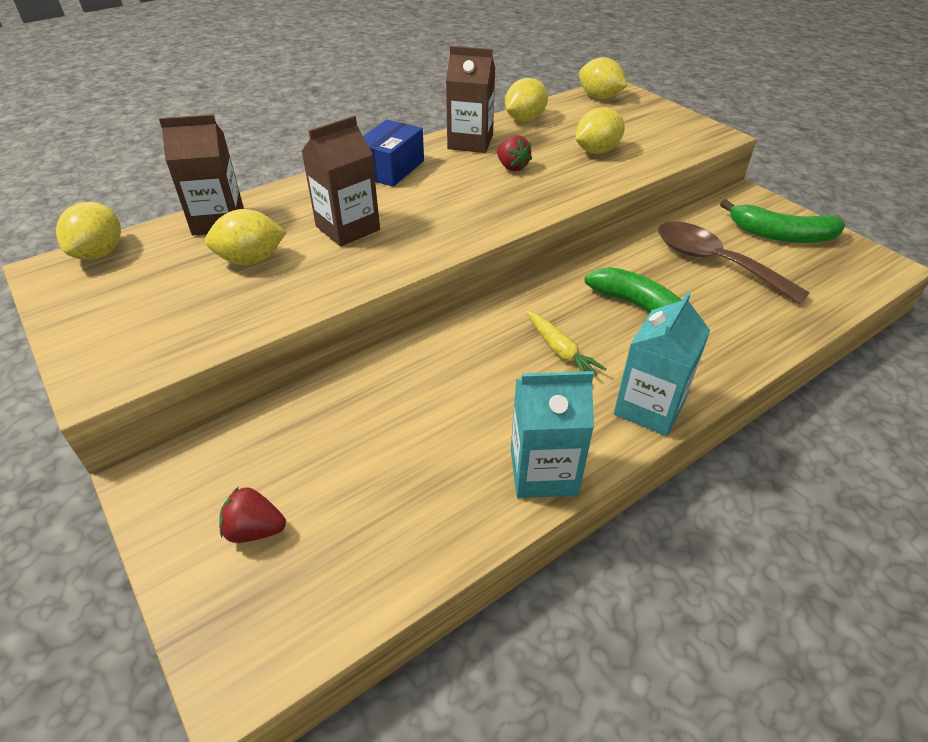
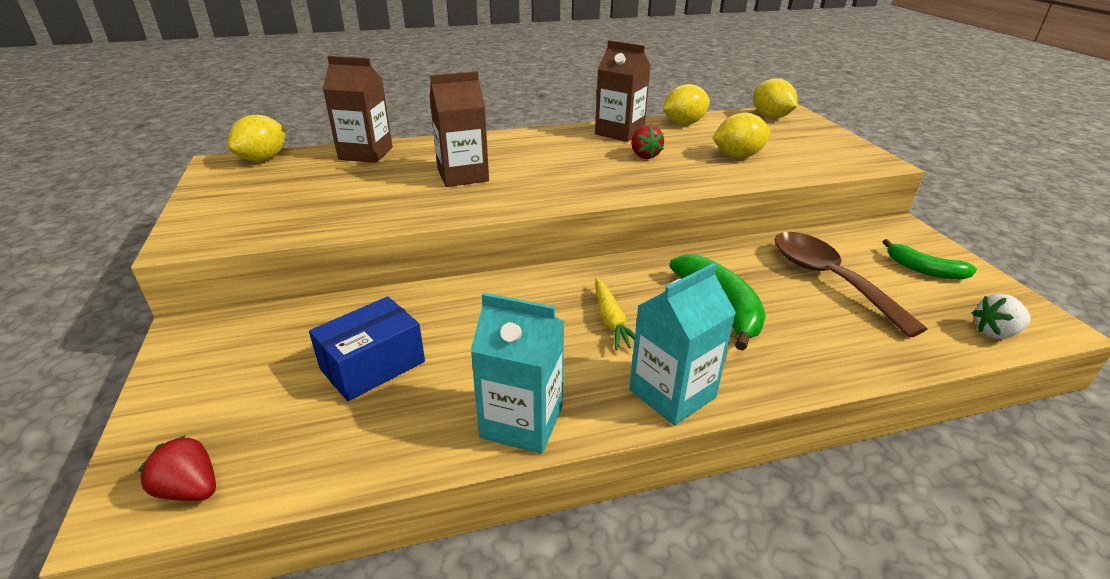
camera: 20 degrees right, 10 degrees down
yellow lemon [205,209,287,265] -> none
red strawberry [219,487,286,543] -> red strawberry moved to [138,435,216,501]
blue box [363,120,424,187] -> blue box moved to [309,296,425,401]
green banana [720,199,845,243] -> green banana [882,239,977,280], size x0.65
none -> white strawberry [972,294,1031,339]

